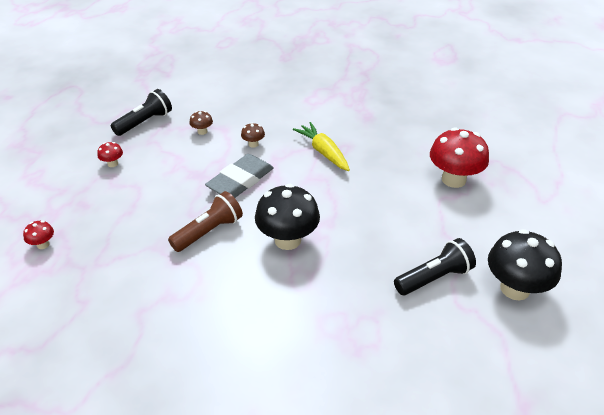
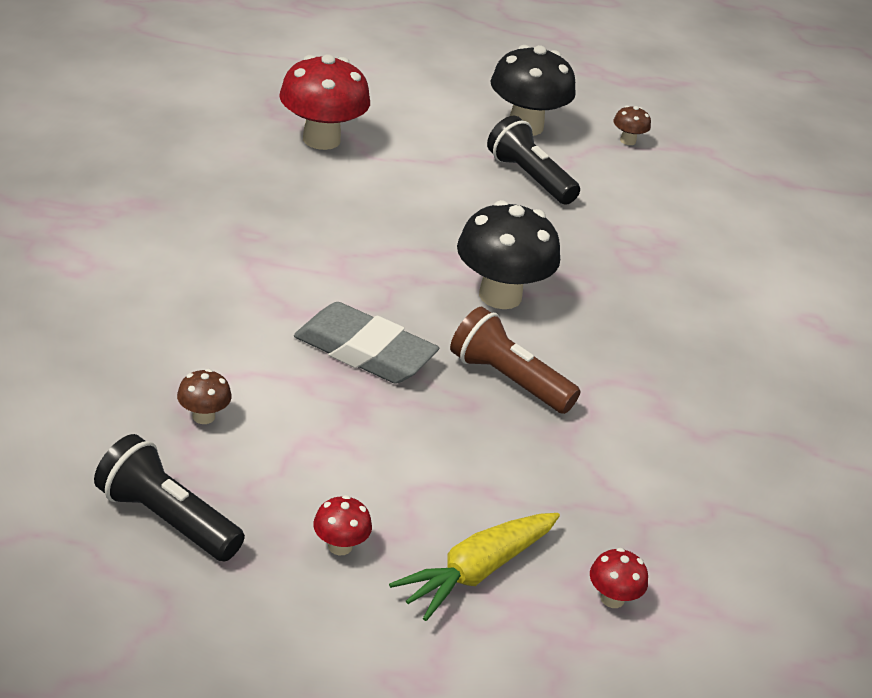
camera: 105 degrees left, 5 degrees down
brown mushroom [241,123,265,148] -> brown mushroom moved to [613,105,651,145]
yellow carrot [293,122,350,171] -> yellow carrot moved to [389,513,560,621]

